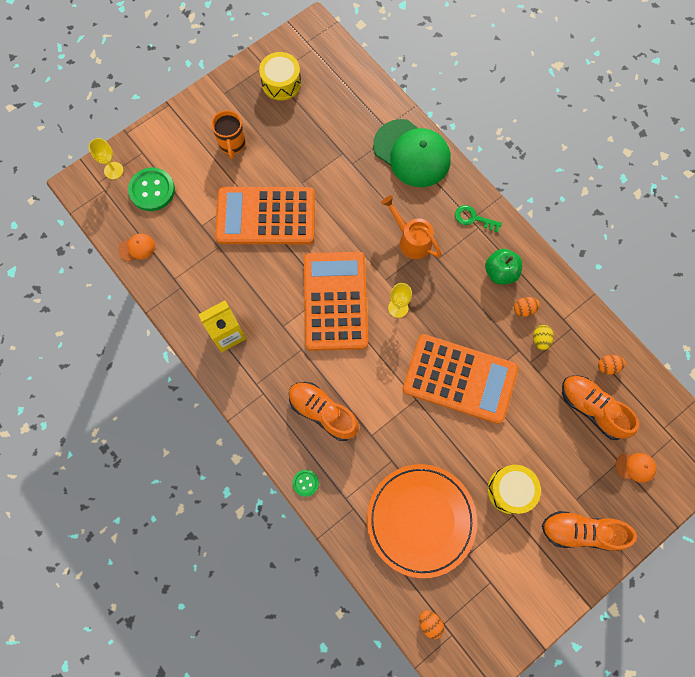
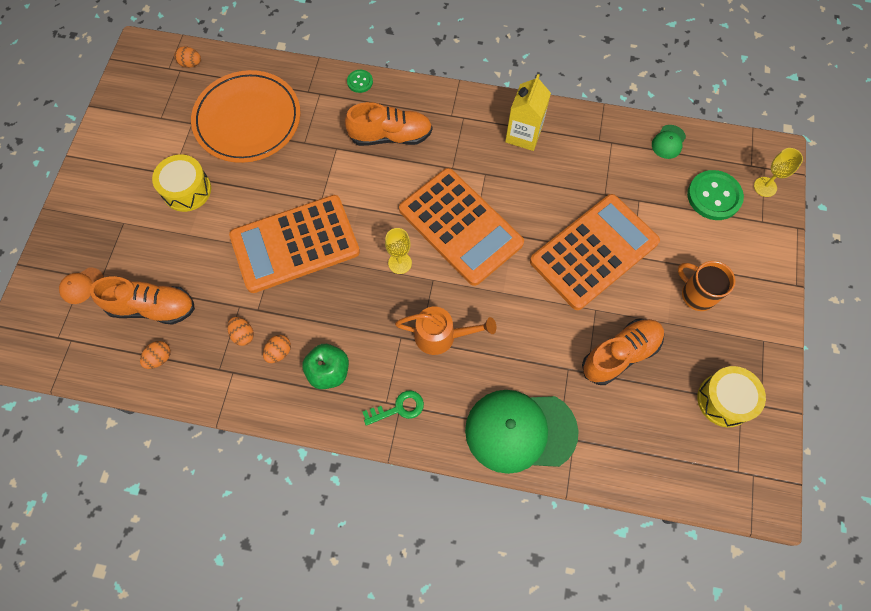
camera: 140 degrees right, 5 degrees down
orange cap [118,234,155,262] -> green cap [652,125,686,159]
yellow egg [533,325,553,350] -> orange egg [227,317,254,346]
orange shoe [542,511,637,551] -> orange shoe moved to [582,319,664,385]

